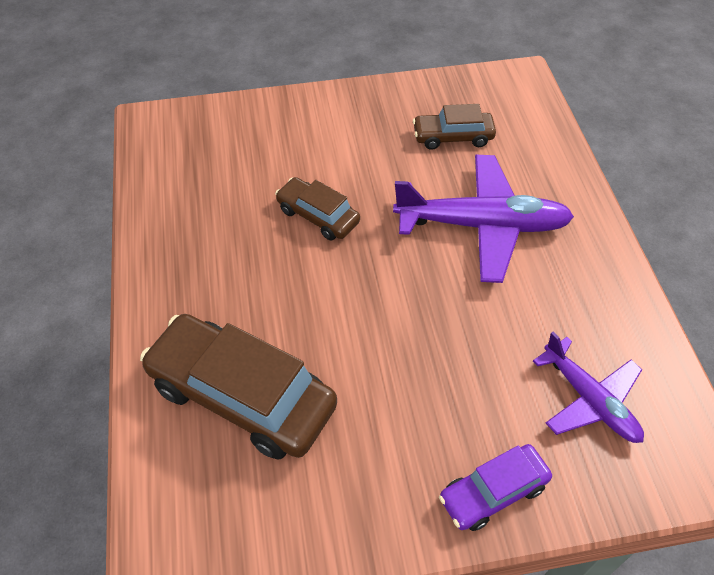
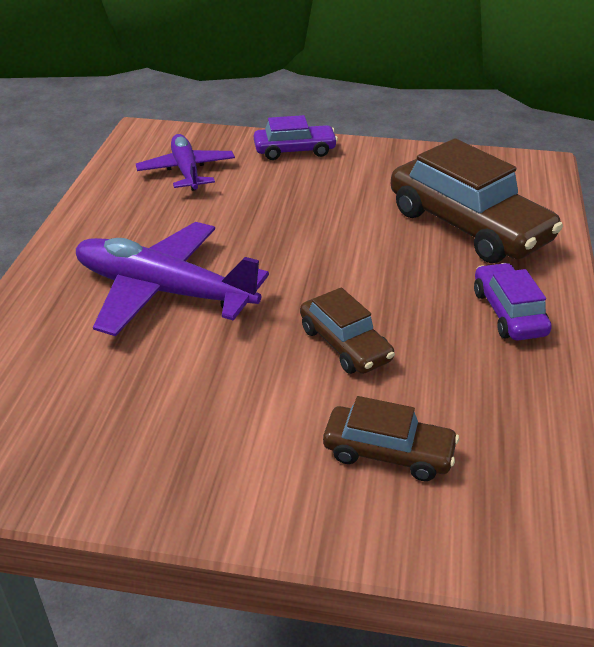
camera: 160 degrees left, 15 degrees down
brown car [413,104,496,150] -> brown car moved to [323,396,459,481]
none -> purple car [474,263,552,340]

